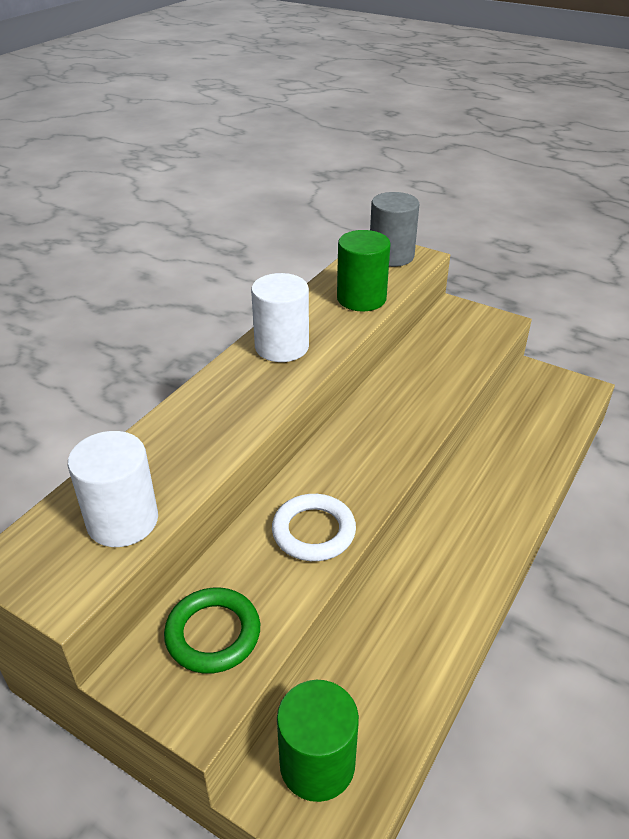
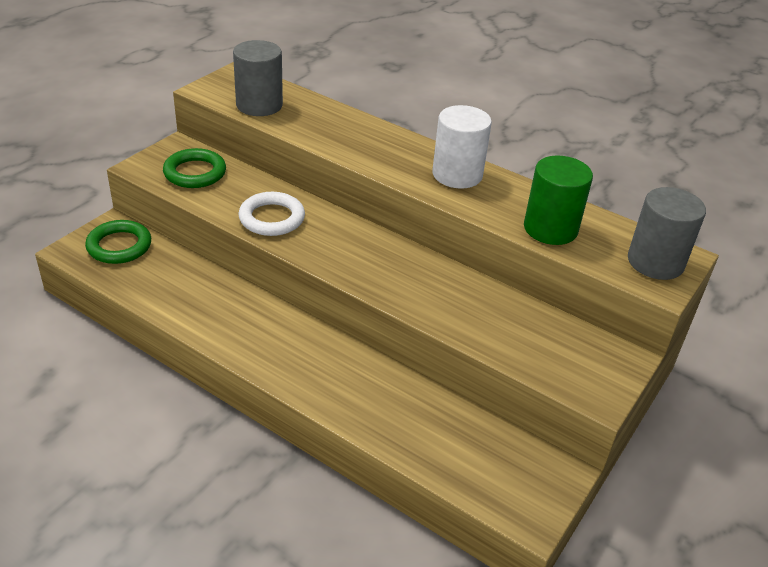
camera: 90 degrees right, 0 degrees up
white cylinder [68,431,158,547] -> grey cylinder [233,40,283,116]
green cylinder [277,680,359,802] -> green ring [85,220,151,264]

